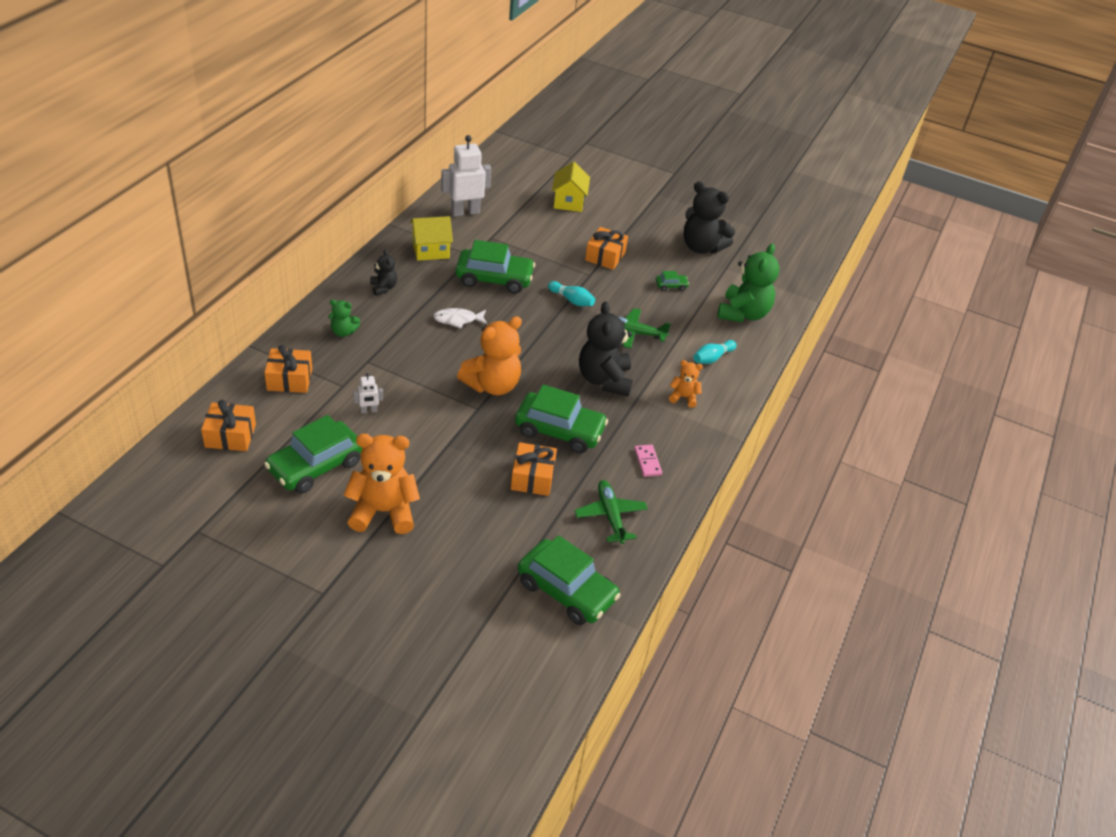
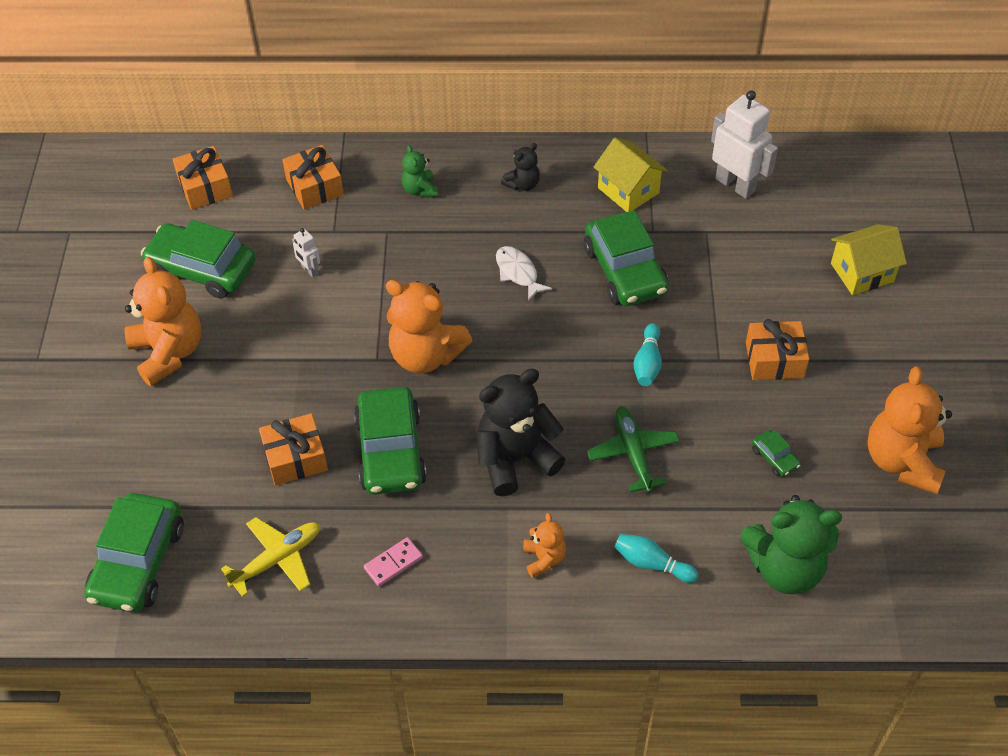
camera: 70 degrees right, 10 degrees up
green plane [574,480,648,544] -> yellow plane [221,517,320,597]
black teddy bear [684,181,735,254] -> orange teddy bear [867,366,952,494]

